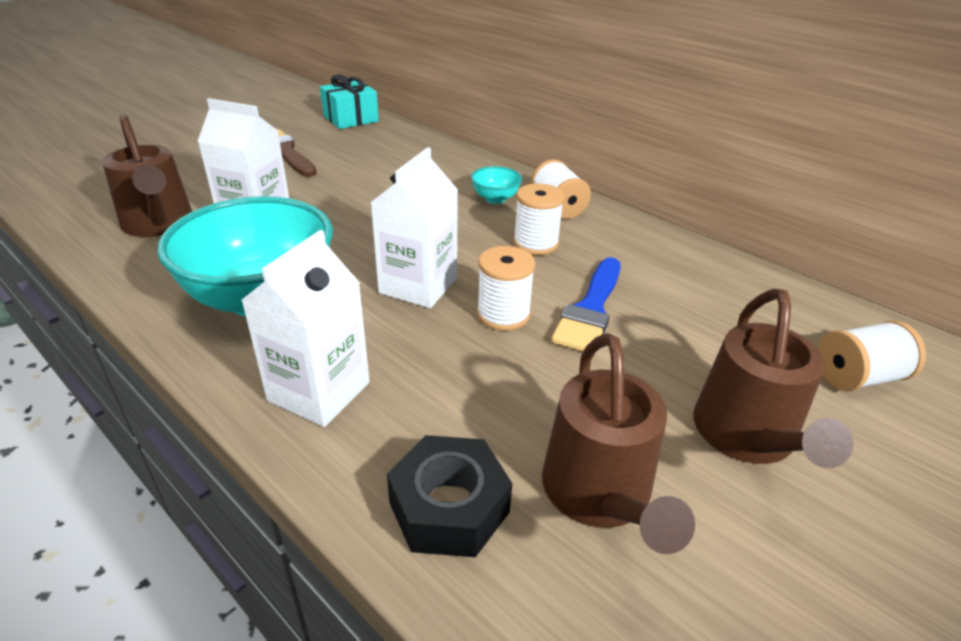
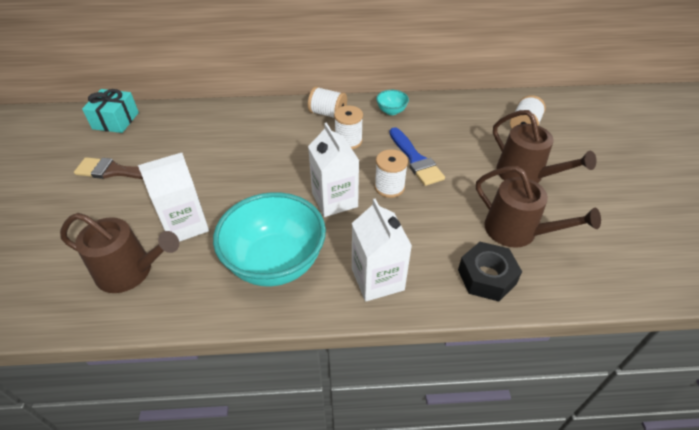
camera: 45 degrees left, 10 degrees up
turquoise bowl [471,166,522,204] -> turquoise bowl moved to [376,90,409,115]

